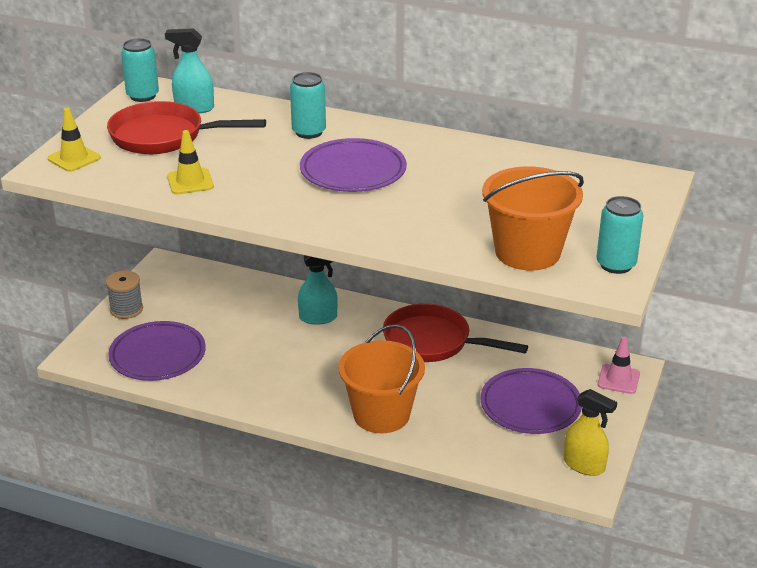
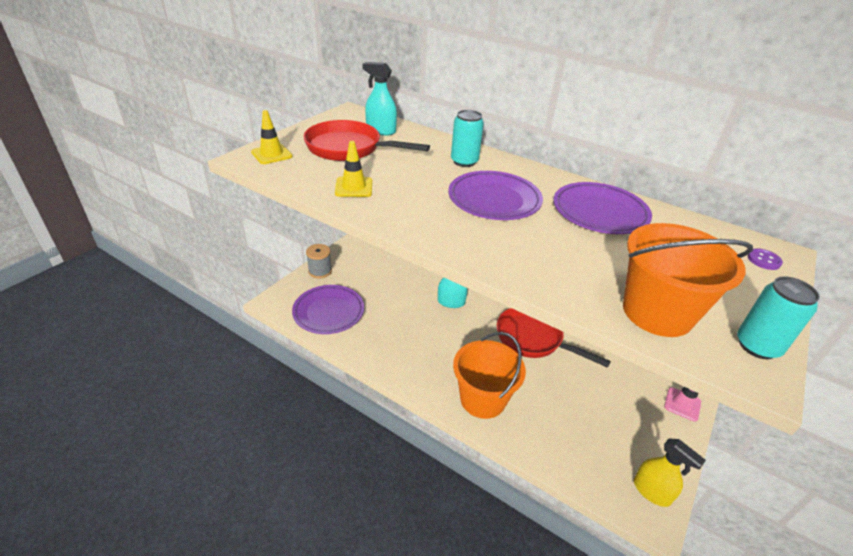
camera: 10 degrees right, 5 degrees up
turquoise can [121,38,159,102] -> none
purple plate [480,368,582,434] -> purple plate moved to [553,182,652,234]
none -> purple button [748,248,783,270]

